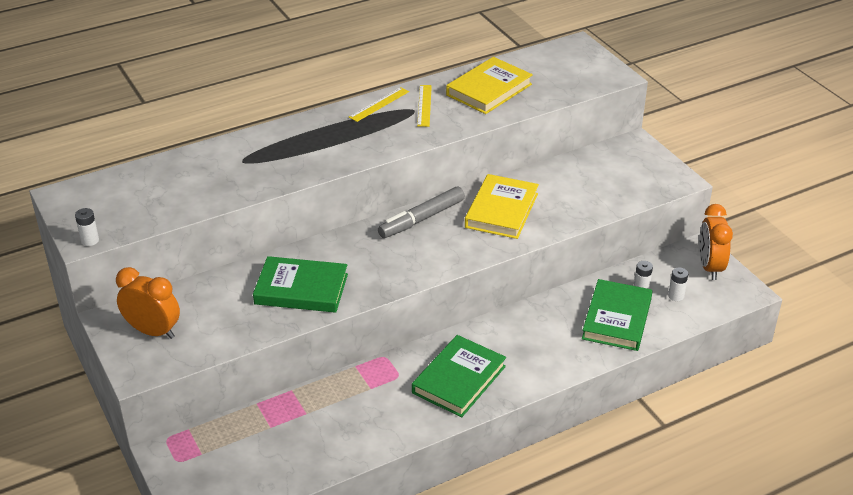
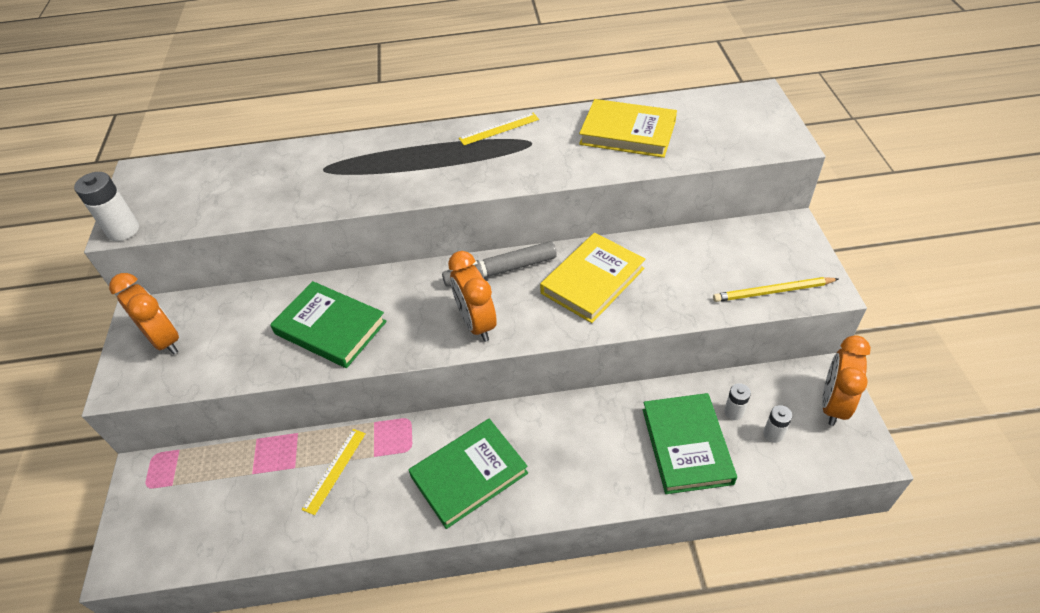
camera: 25 degrees right, 10 degrees up
white battery [75,208,99,246] -> white battery [74,172,139,241], size x1.69
yellow ruler [417,85,432,127] -> yellow ruler moved to [302,429,366,515]
yellow book [446,57,533,114] -> yellow book turned 45 degrees clockwise [579,99,677,158]
green book [582,279,653,351] -> green book turned 45 degrees counterclockwise [643,393,737,494]
none -> orange clock [448,251,497,342]
none -> yellow pencil [713,277,838,302]

